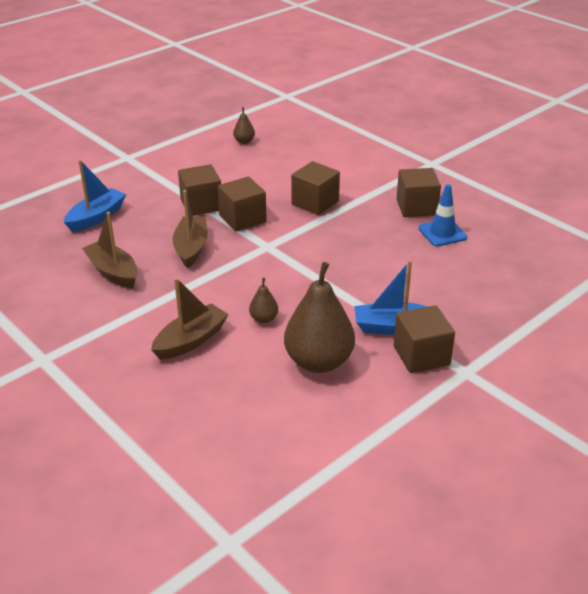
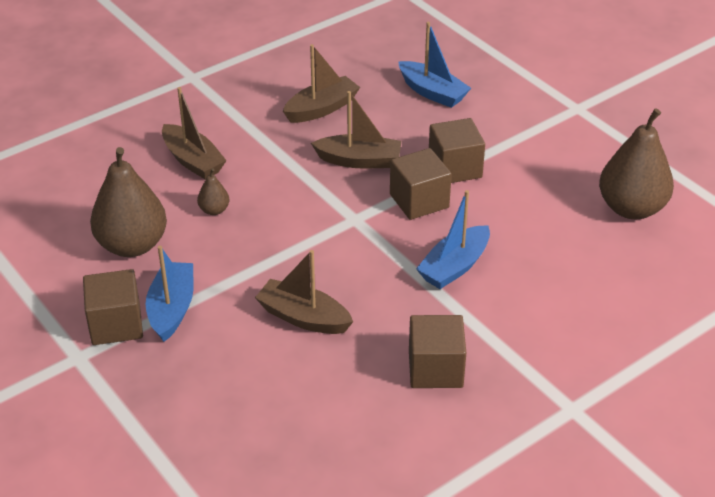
camera: 95 degrees right, 5 degrees up
brown pear [233,107,255,144] -> brown pear [599,109,674,219], size x2.26
brown cube [291,161,340,215] -> blue boat [416,190,490,289]
blue traffic cone [418,184,467,247] -> none
none -> brown boat [255,250,353,334]

